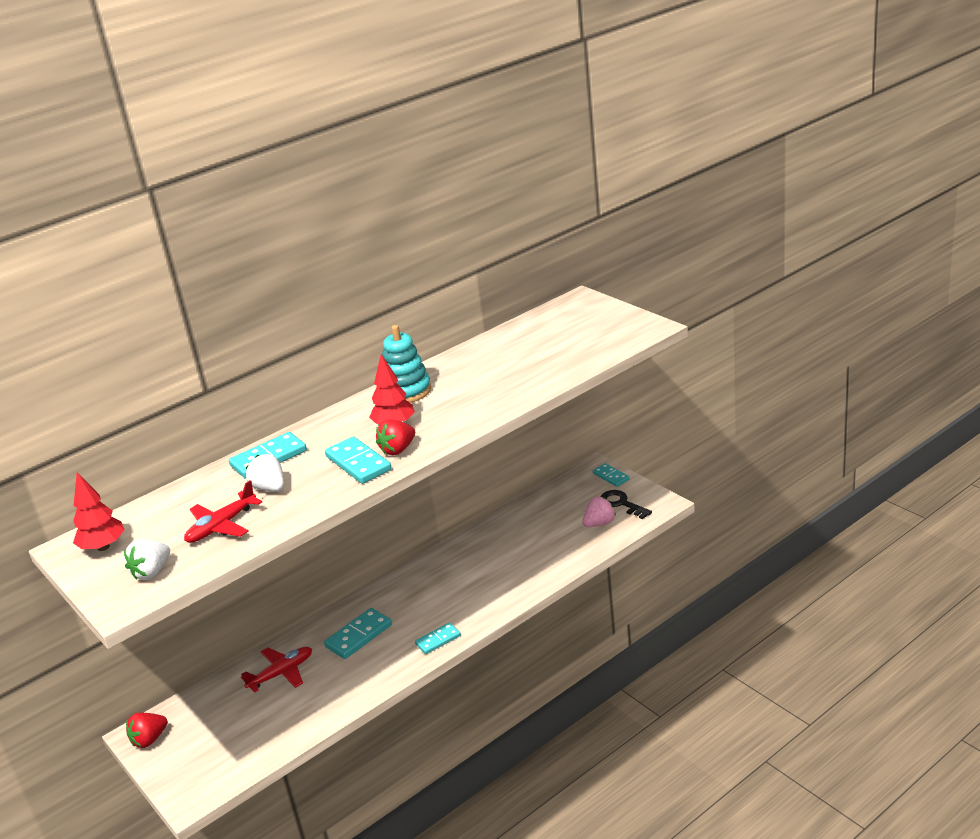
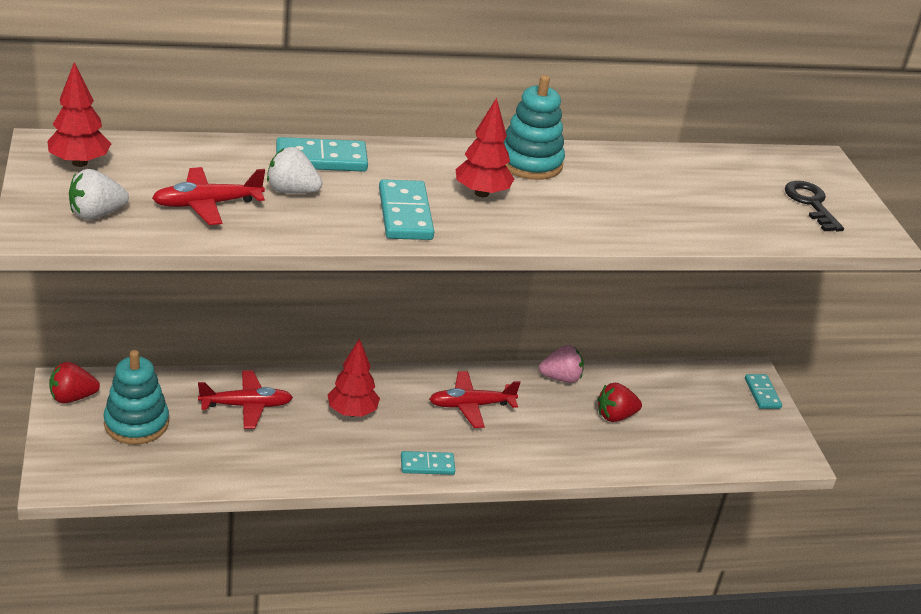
camera: 20 degrees right, 5 degrees up
white strawberry [246,454,284,491] -> white strawberry turned 60 degrees counterclockwise [267,147,322,194]
turquoise domino [324,608,392,659] -> red tree [328,338,380,417]
red strawberry [376,419,415,456] -> red strawberry moved to [598,383,642,422]
pink strawberry [583,497,616,527] -> pink strawberry moved to [539,345,584,383]
black key [600,490,652,519] -> black key moved to [785,181,844,232]
none -> turquoise stacking toy [103,350,169,445]
none -> red plane [429,371,521,428]

